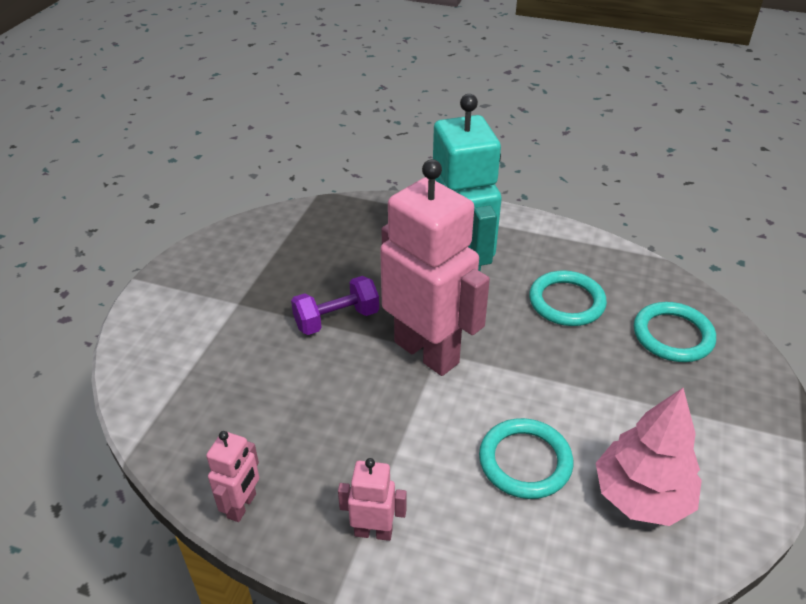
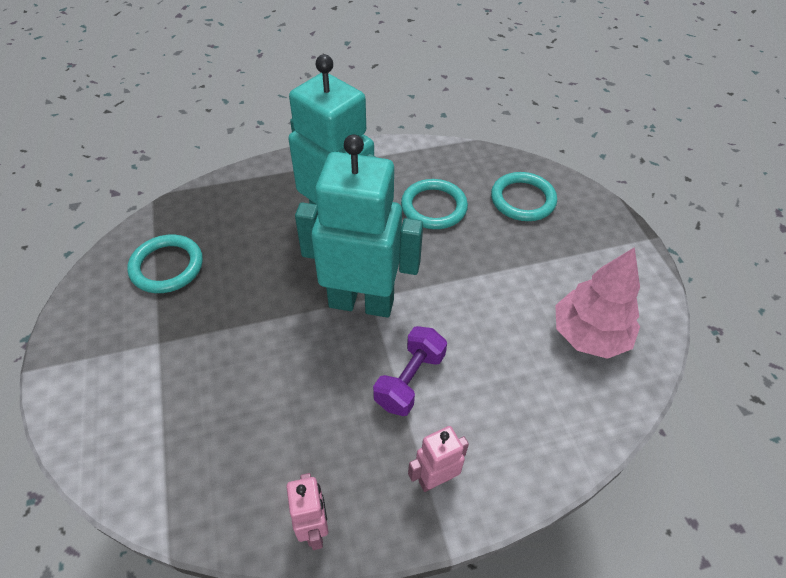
camera: 35 degrees left, 10 degrees up
purple dumbbell [291,276,379,335] -> purple dumbbell moved to [373,326,447,416]
pink robot [380,159,490,376] -> turquoise robot [295,134,423,318]
turquoise ring [479,418,573,499] -> turquoise ring moved to [127,235,203,293]

